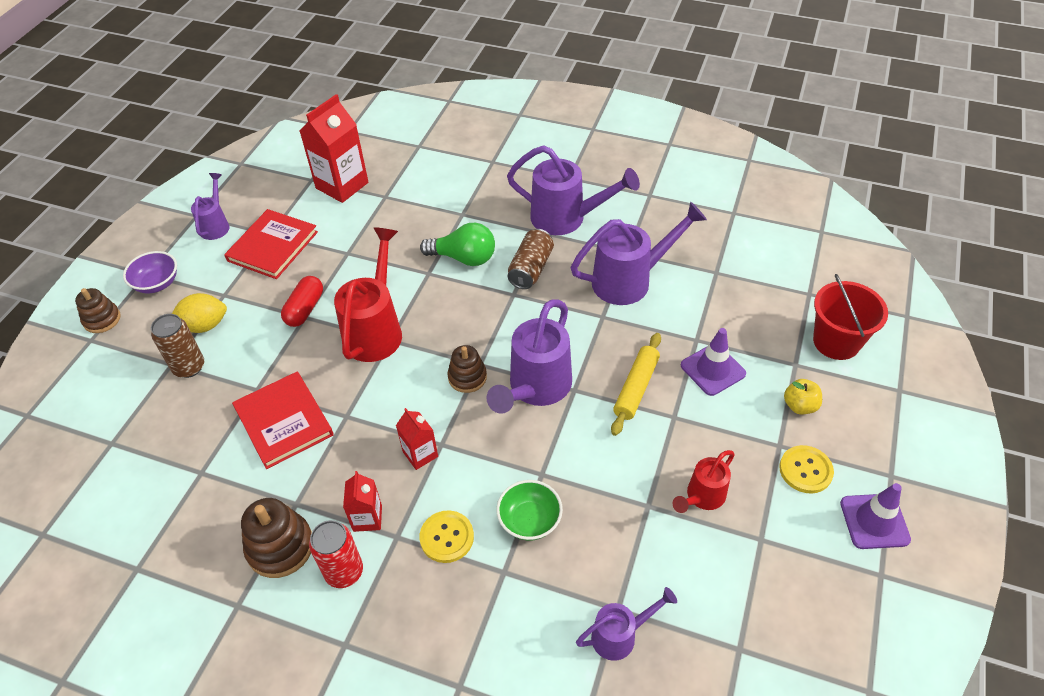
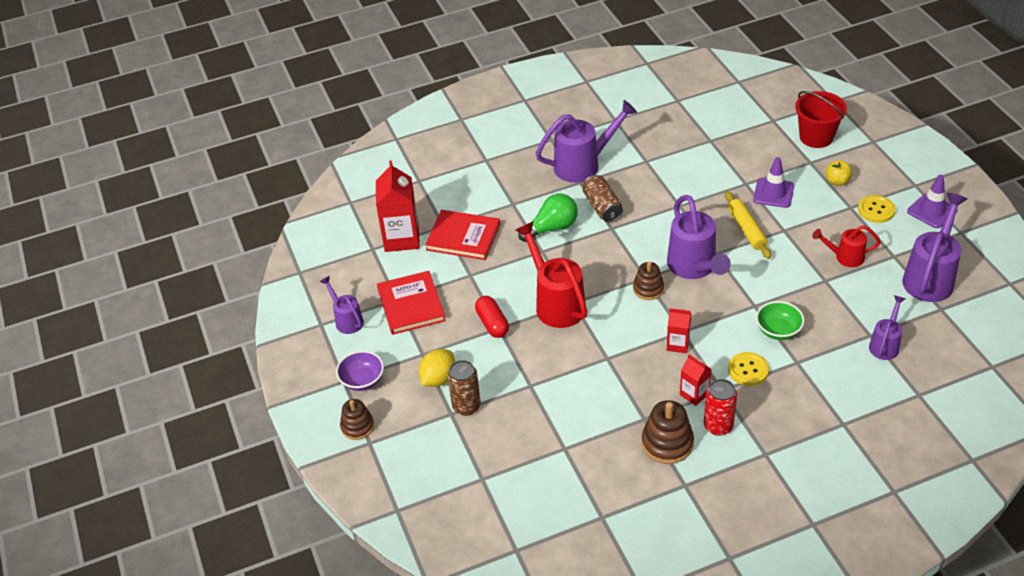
camera: 40 degrees left, 5 degrees down
red book [232,372,334,469] -> red book moved to [425,210,500,260]
purple watering can [570,202,707,305] -> purple watering can moved to [902,193,967,302]
red watering can [672,450,734,513] -> red watering can turned 90 degrees clockwise [812,225,881,267]

